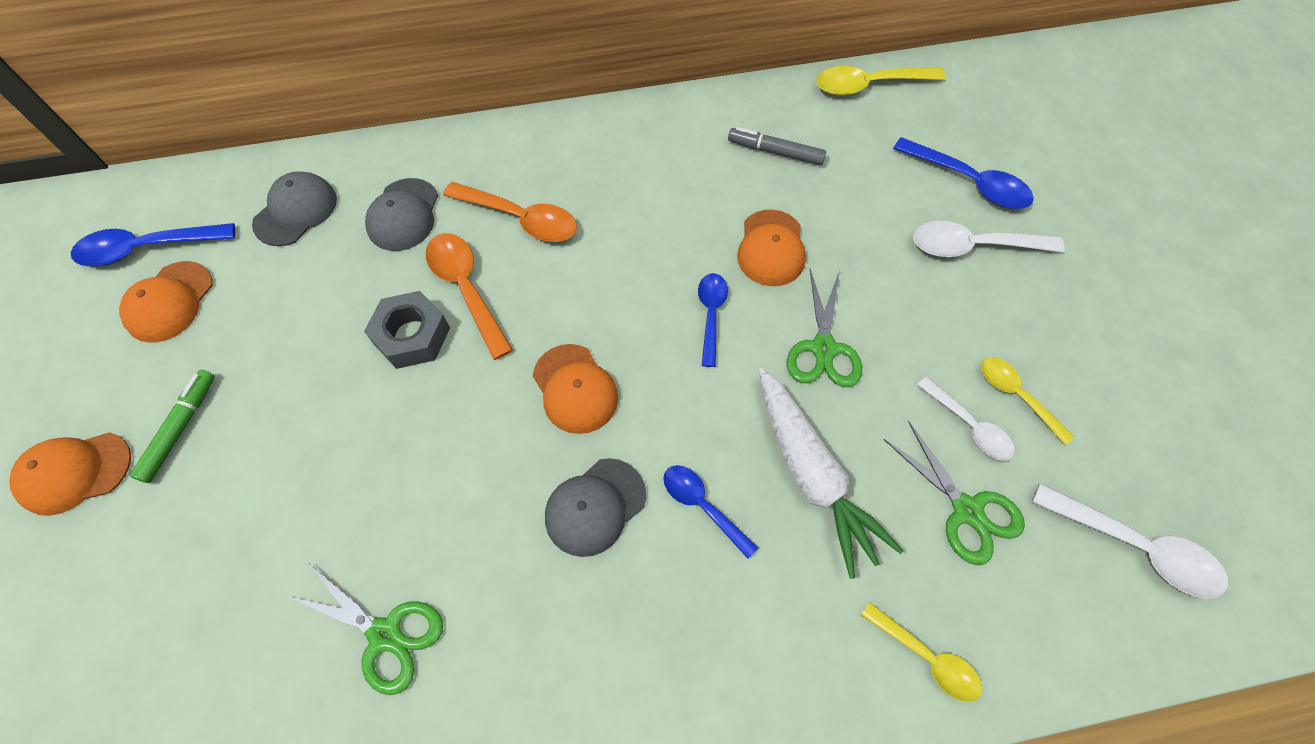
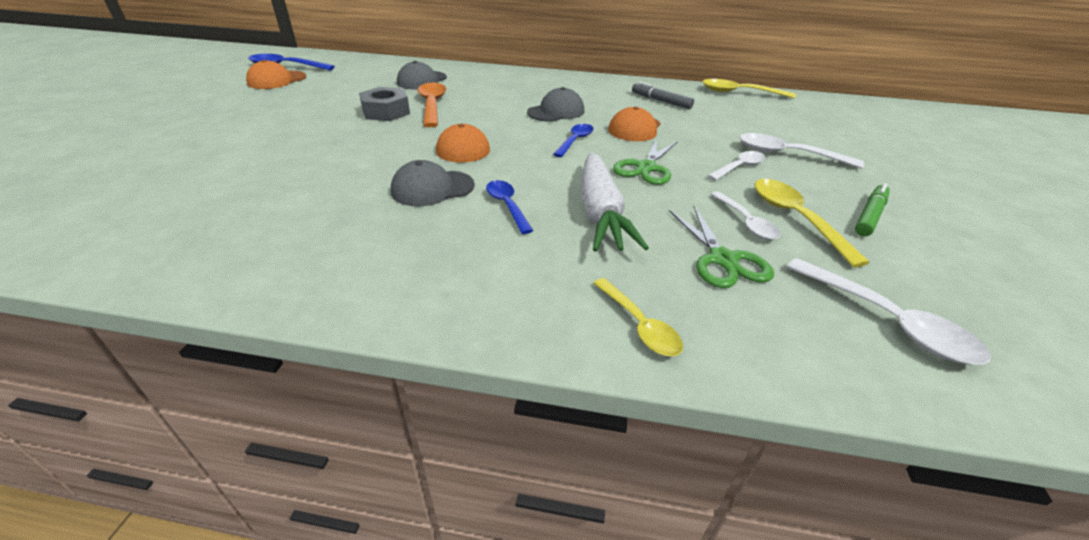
camera: 20 degrees right, 25 degrees down
orange cap [9,432,131,516] -> none
green marker [130,370,215,483] -> green marker moved to [855,183,890,237]
grey cap [252,171,337,246] -> grey cap moved to [527,87,584,122]
green scissors [287,564,443,695] -> none
orange spoon [443,182,577,242] -> none
blue spoon [893,137,1034,209] -> none
yellow spoon [981,357,1074,445] -> yellow spoon [754,179,870,267], size x1.53
none -> white spoon [708,151,765,181]

